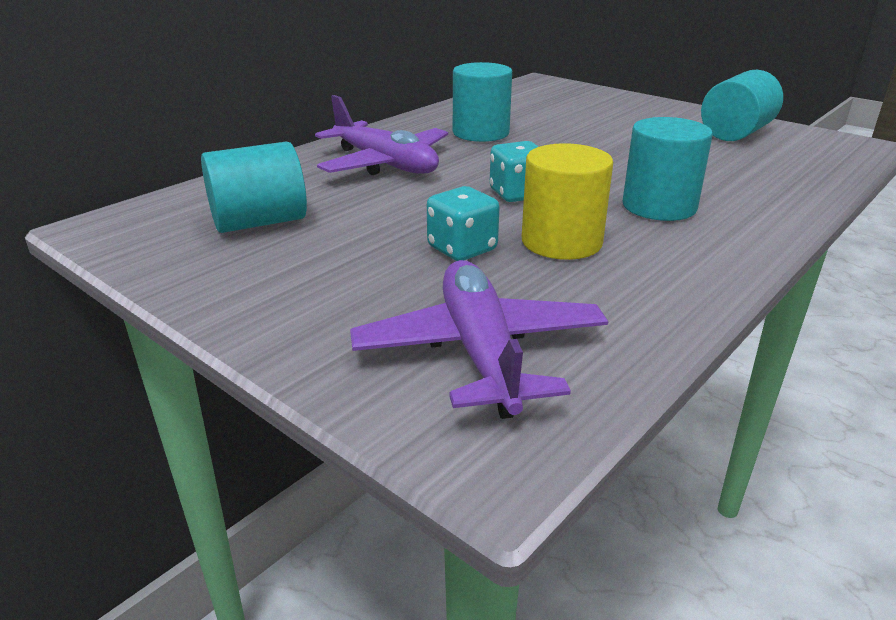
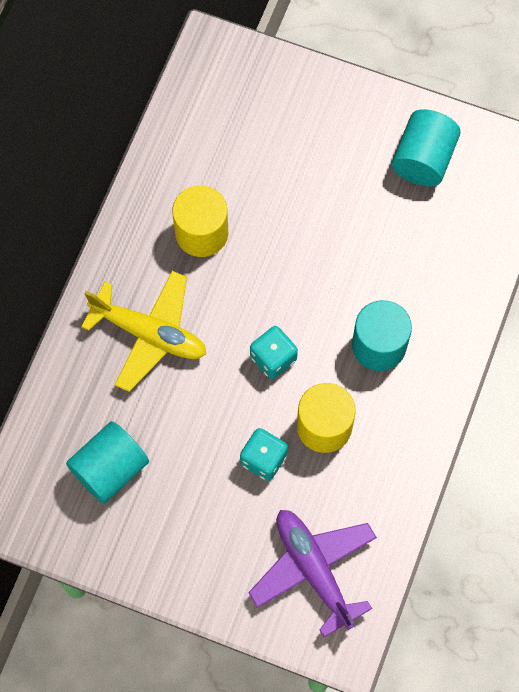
camera: 20 degrees left, 40 degrees up
purple plane [315,95,448,175] -> yellow plane [81,271,206,392]
turquoise cylinder [453,62,512,142] -> yellow cylinder [172,185,228,257]

